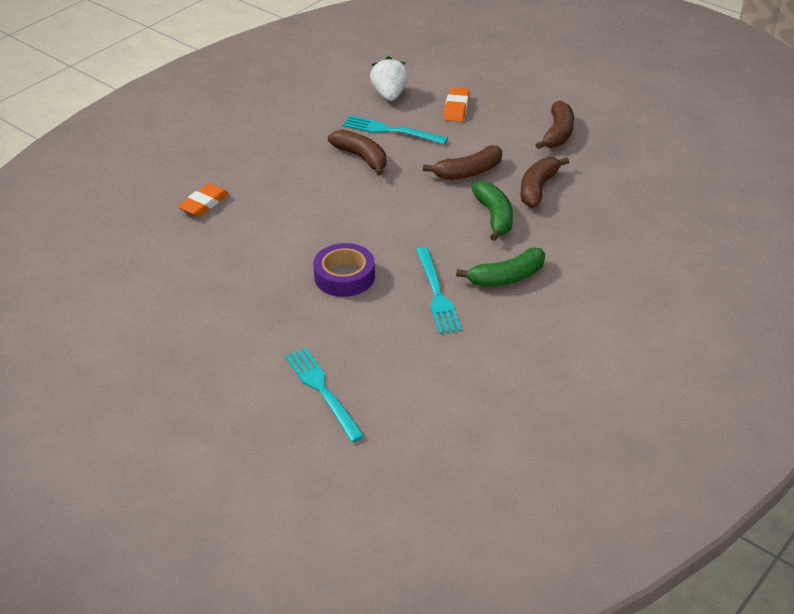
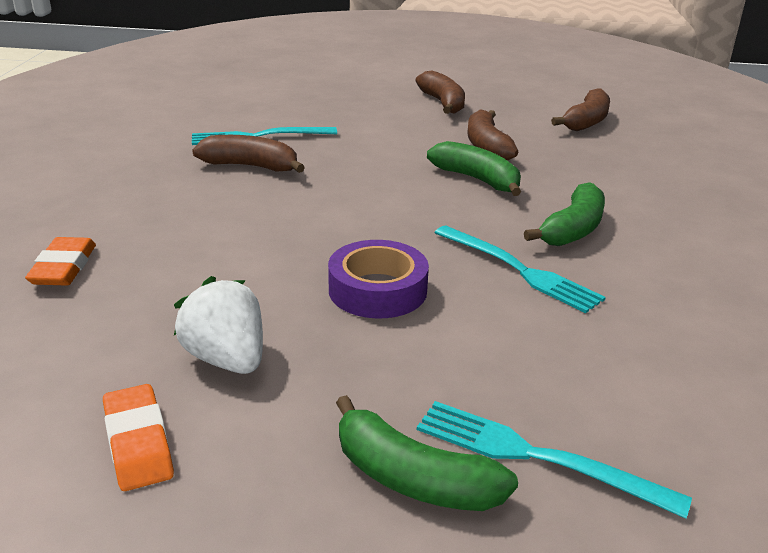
camera: 35 degrees left, 10 degrees down
white strawberry [370,56,408,101] -> white strawberry moved to [174,276,263,374]
brown banana [423,145,502,180] -> brown banana moved to [551,88,610,131]
orange eraser [443,87,470,122] -> orange eraser moved to [103,384,174,491]
none -> green banana [336,395,518,511]

